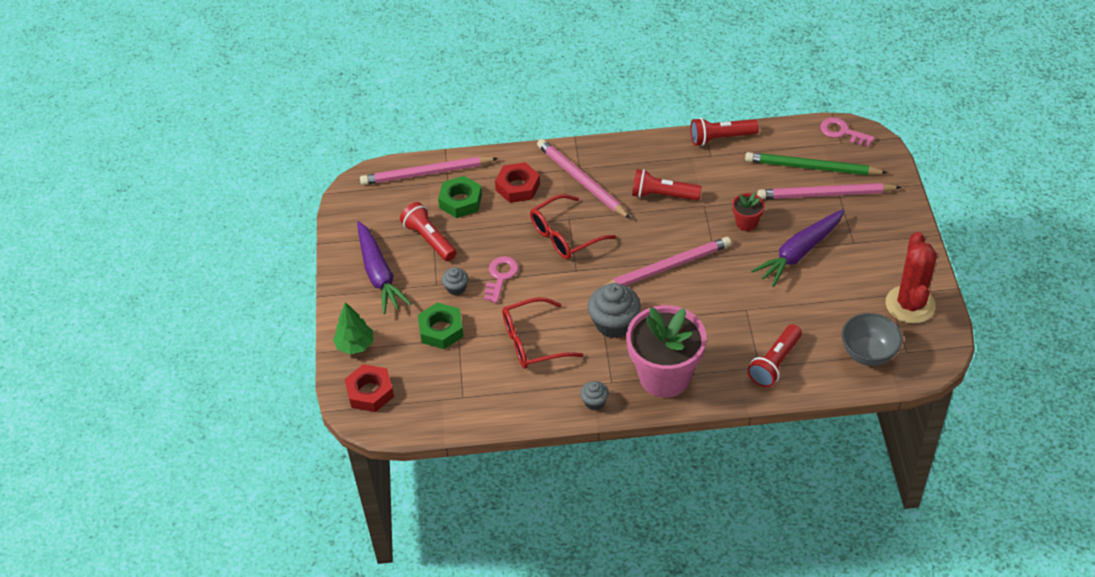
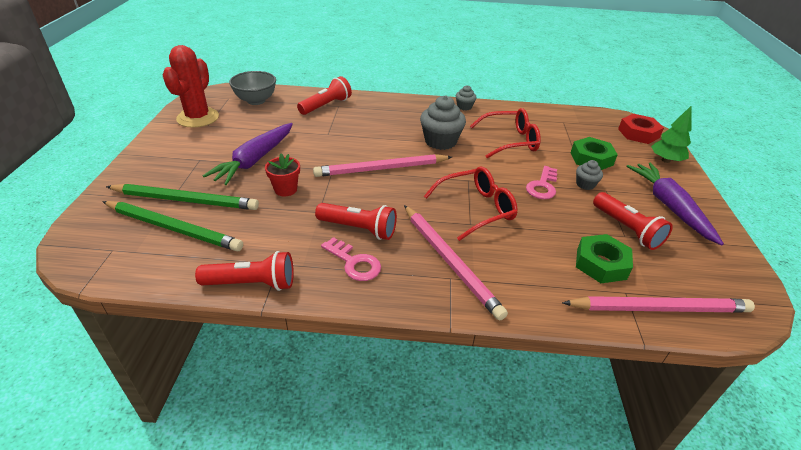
camera: 175 degrees left, 10 degrees down
red nut [495,162,540,203] -> none
pink flower pot [626,305,707,398] -> none
purple carrot [751,209,844,287] -> purple carrot turned 150 degrees clockwise [203,123,293,185]
pink pencil [757,183,901,199] -> green pencil [106,184,259,210]
pink key [820,117,875,147] -> pink key moved to [321,237,381,281]

